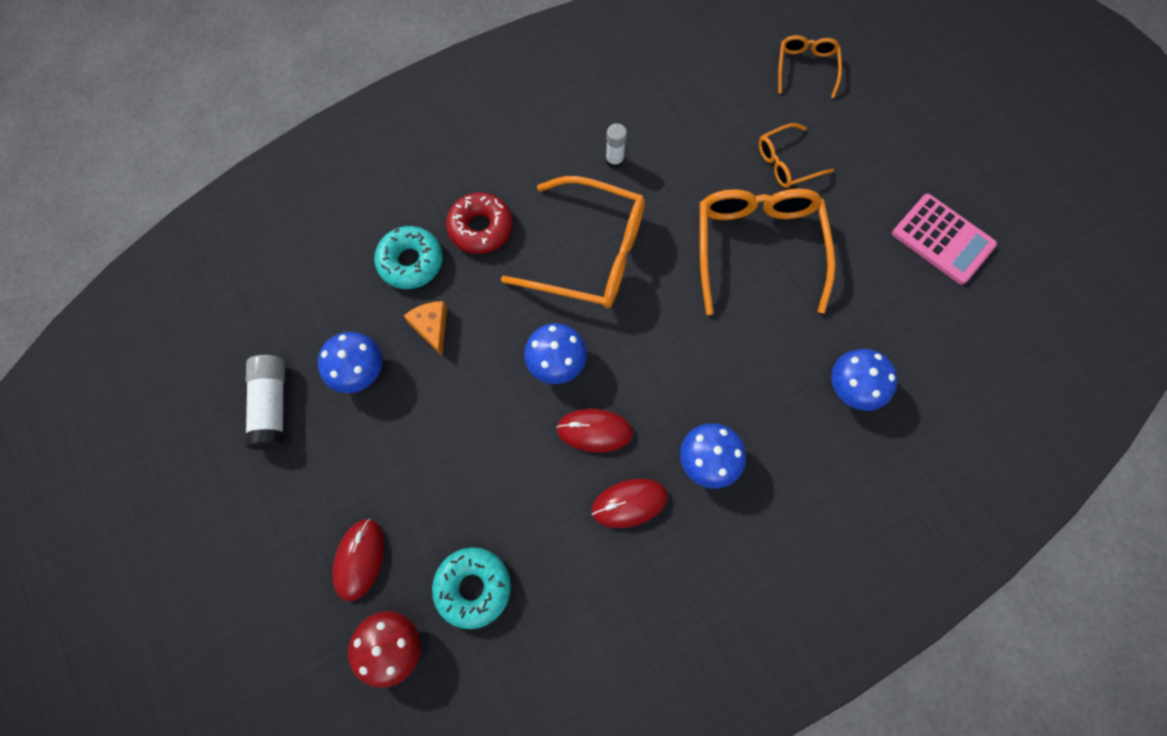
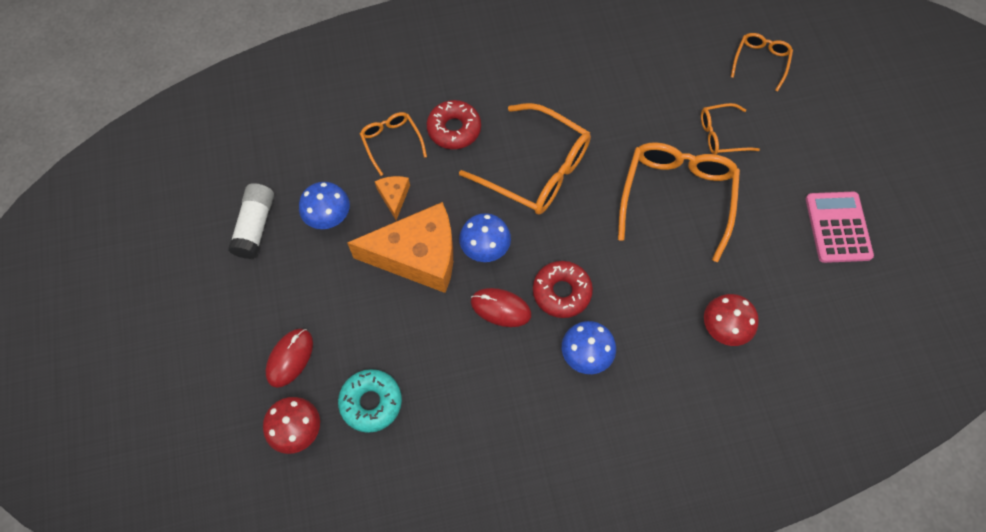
camera: 15 degrees right, 5 degrees down
turquoise donut [374,226,443,289] -> orange glasses [360,112,427,176]
red mouse [592,479,668,528] -> none
white glue stick [606,123,627,169] -> none
blue mushroom [831,349,897,411] -> red mushroom [704,294,759,346]
pink calculator [892,194,997,285] -> pink calculator turned 150 degrees counterclockwise [806,192,874,263]
none -> orange cheese [347,202,453,293]
none -> red donut [533,261,593,318]

